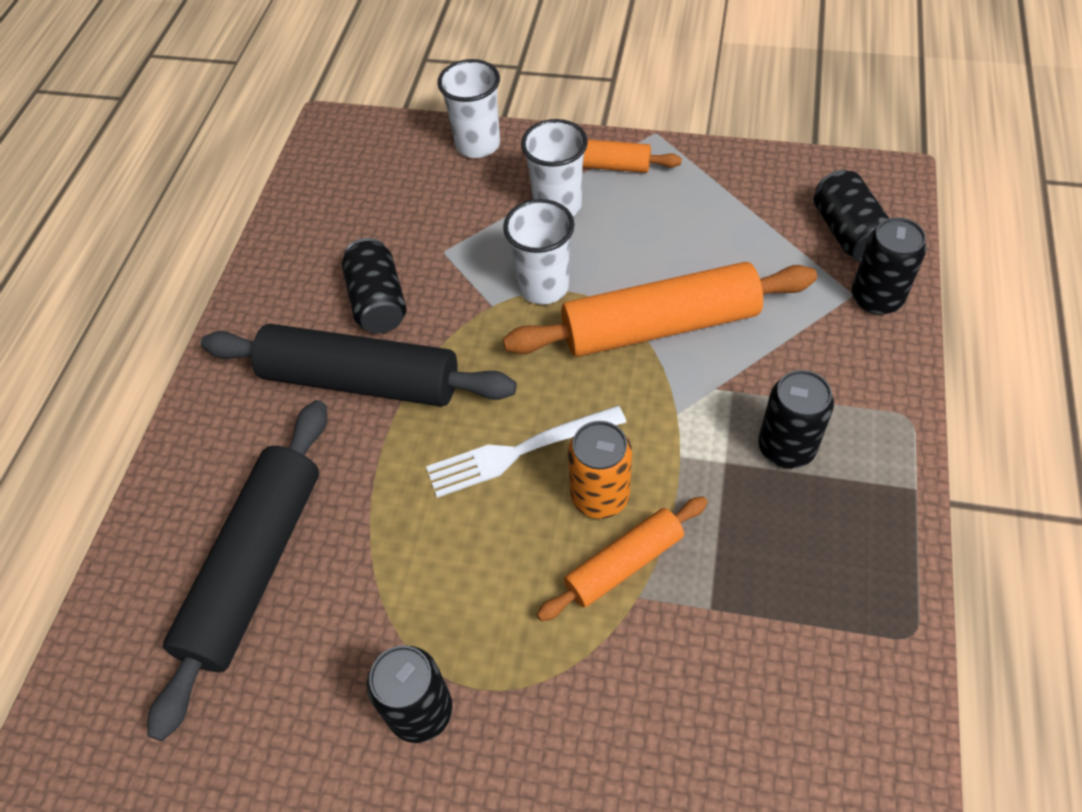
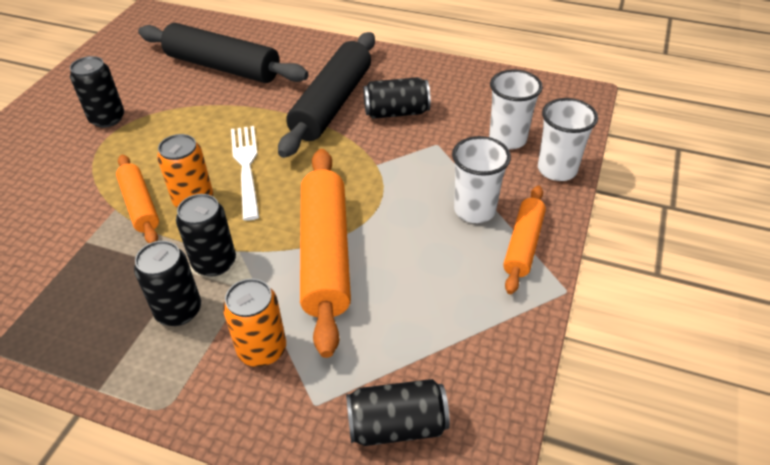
camera: 95 degrees right, 10 degrees down
white cup [503,199,574,305] -> white cup moved to [489,69,543,149]
black can [852,217,927,315] -> black can moved to [176,194,236,276]
none -> orange can [223,278,286,367]

